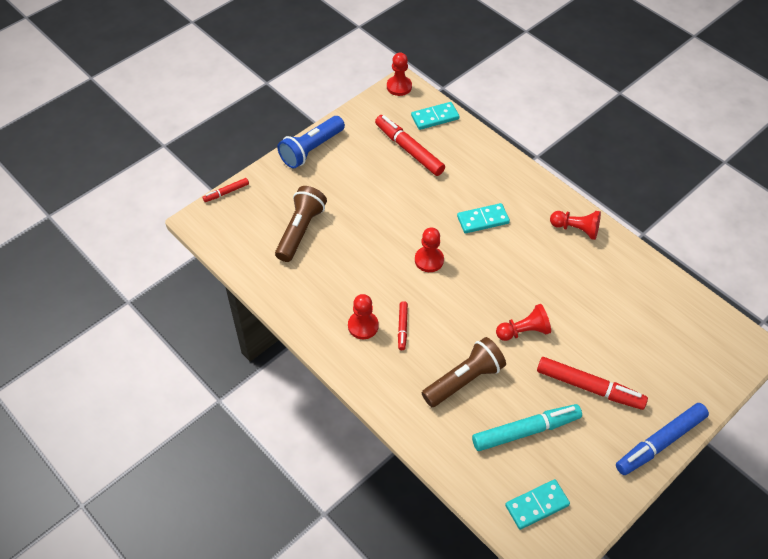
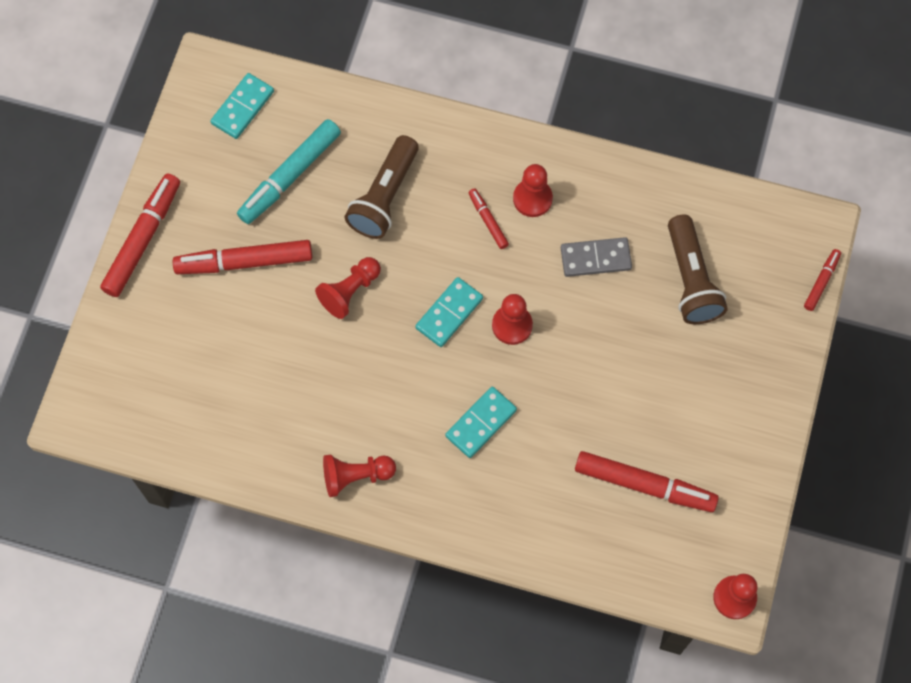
camera: 150 degrees right, 15 degrees up
blue flashlight [277,116,345,168] -> none
turquoise domino [411,102,460,130] -> turquoise domino moved to [415,277,483,347]
blue marker [616,403,709,475] -> red marker [100,173,180,297]
none -> grey domino [561,237,632,277]

